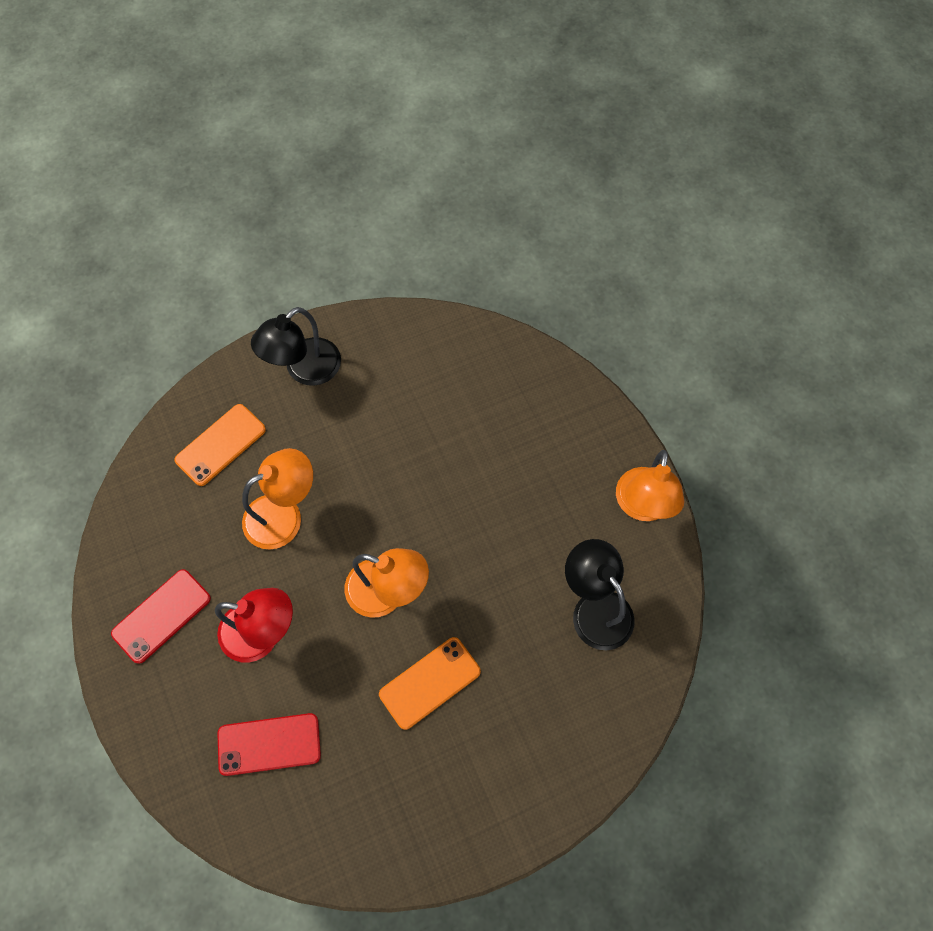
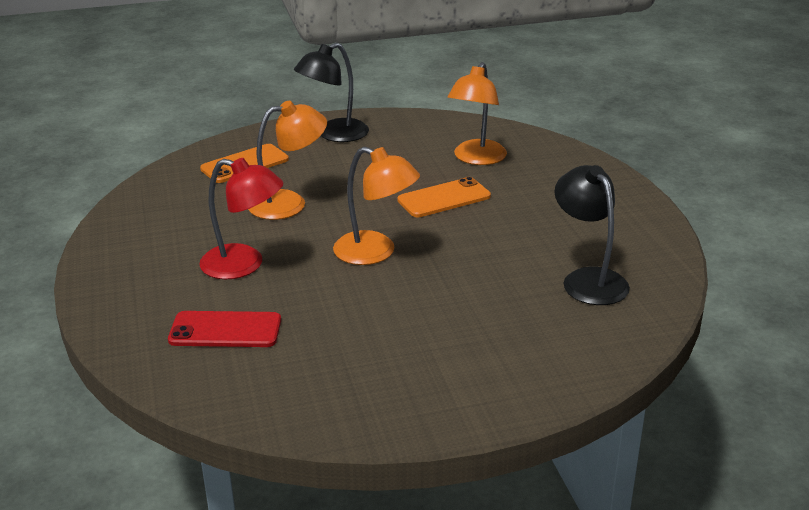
camera: 10 degrees right, 35 degrees down
red phone [111,569,211,664] -> none
orange phone [379,637,481,730] -> orange phone moved to [397,177,491,217]
orange lamp [616,450,684,521] -> orange lamp moved to [447,62,507,165]

